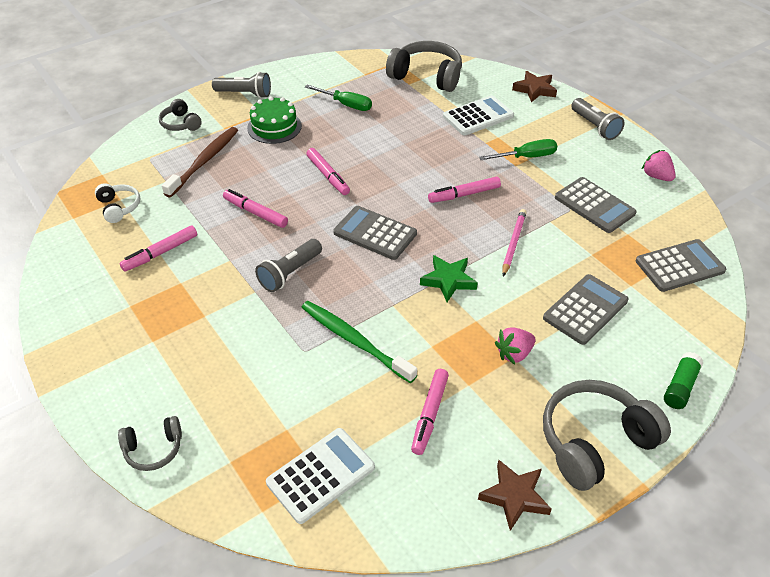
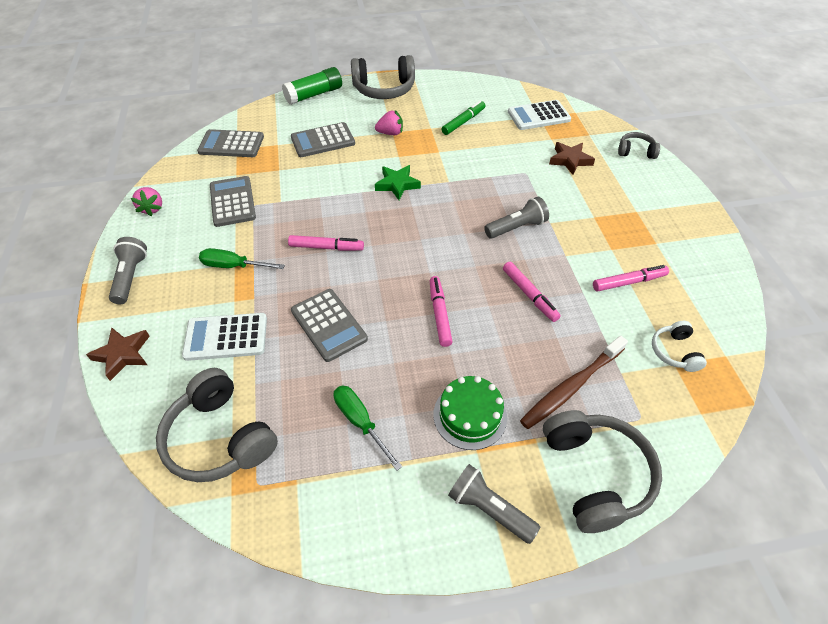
camera: 155 degrees left, 5 degrees up
grey headphones [159,99,202,131] -> grey headphones [543,410,662,533], size x1.90
green toothbrush [301,301,417,383] -> none
grey calculator [333,206,417,260] -> grey calculator moved to [291,289,368,362]
pink marker [411,369,449,455] -> green marker [442,100,486,135]
brown star [478,460,552,531] -> brown star moved to [549,142,595,175]
pink pencil [503,209,527,276] -> none
green glue stick [664,352,703,409] -> green glue stick [282,67,342,105], size x1.55

